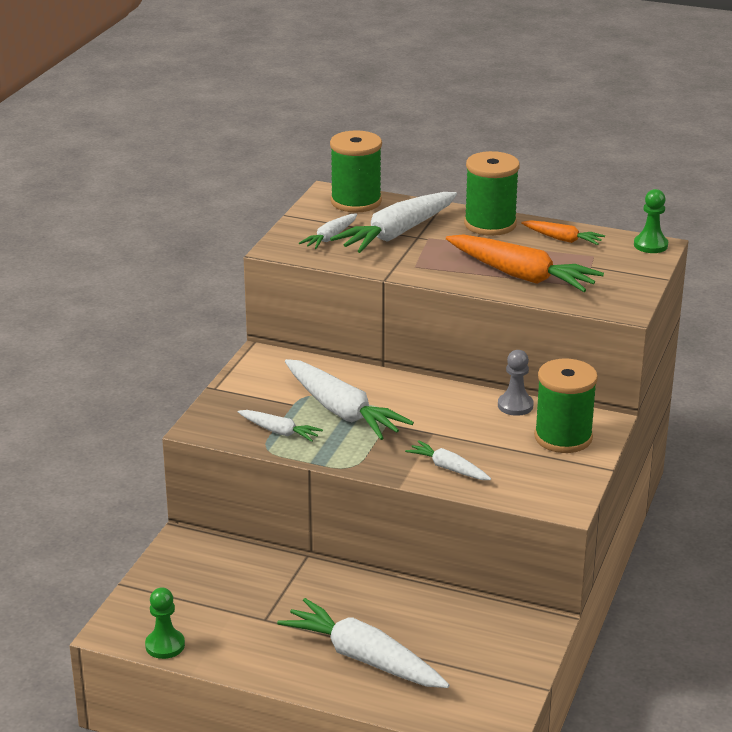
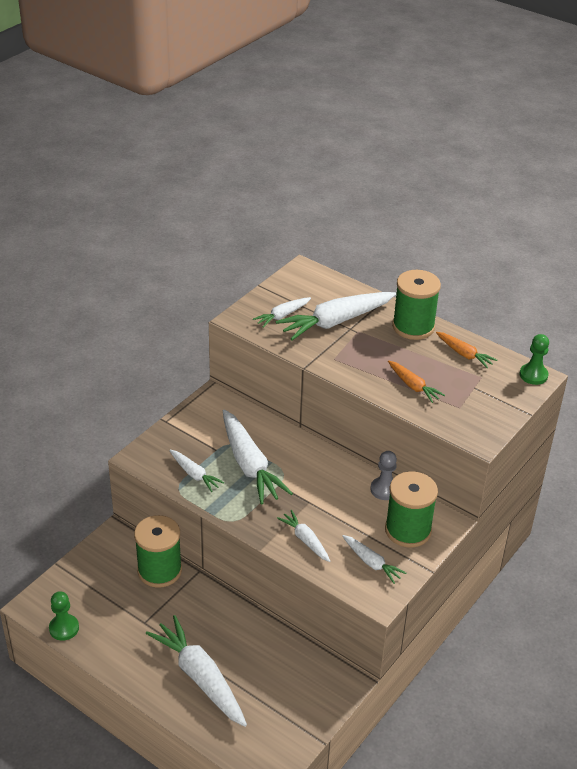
camera: 15 degrees right, 10 degrees up
green spool [330,130,382,213] -> green spool moved to [134,515,182,588]
orange carrot [446,234,604,292] -> orange carrot [388,361,445,403], size x0.52
none -> white carrot [343,535,406,584]

